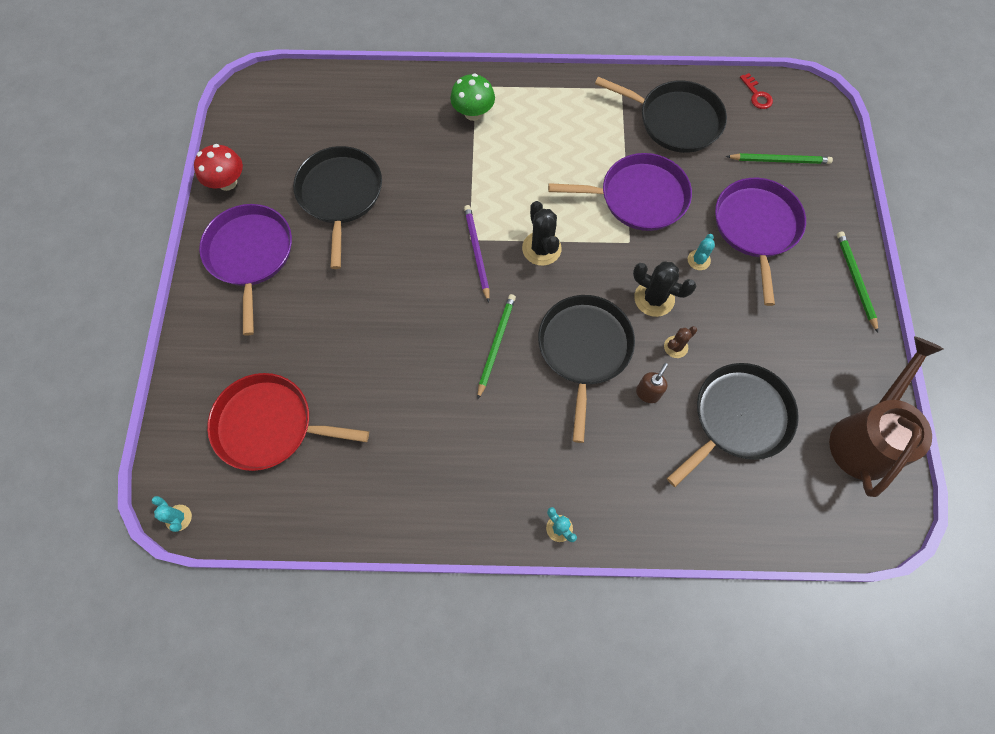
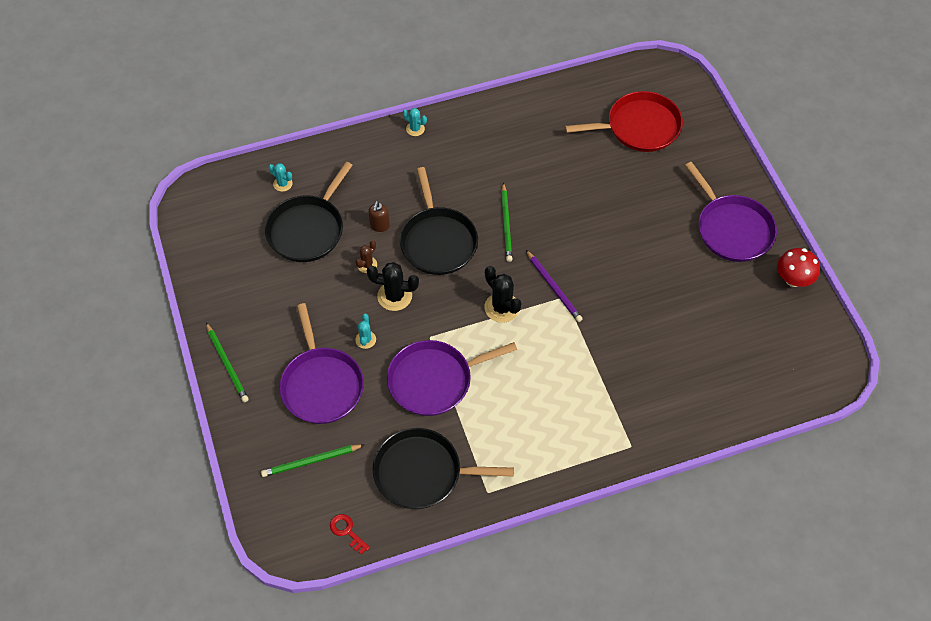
camera: 160 degrees right, 10 degrees down
turquoise cactus [152,496,192,532] -> turquoise cactus moved to [269,163,293,192]
black pan [293,146,382,269] -> none
green mushroom [450,73,495,121] -> none
brown watering can [829,336,944,497] -> none

